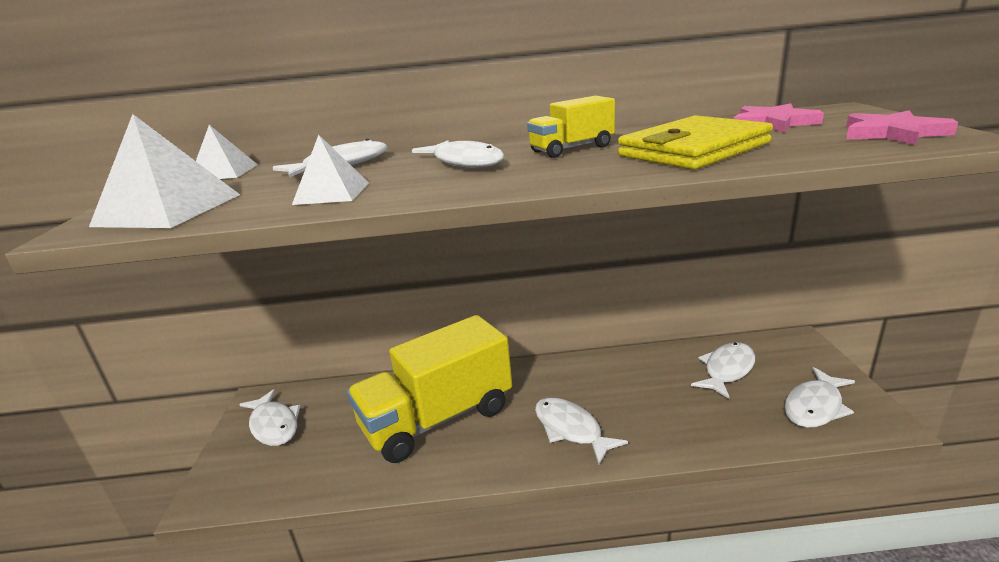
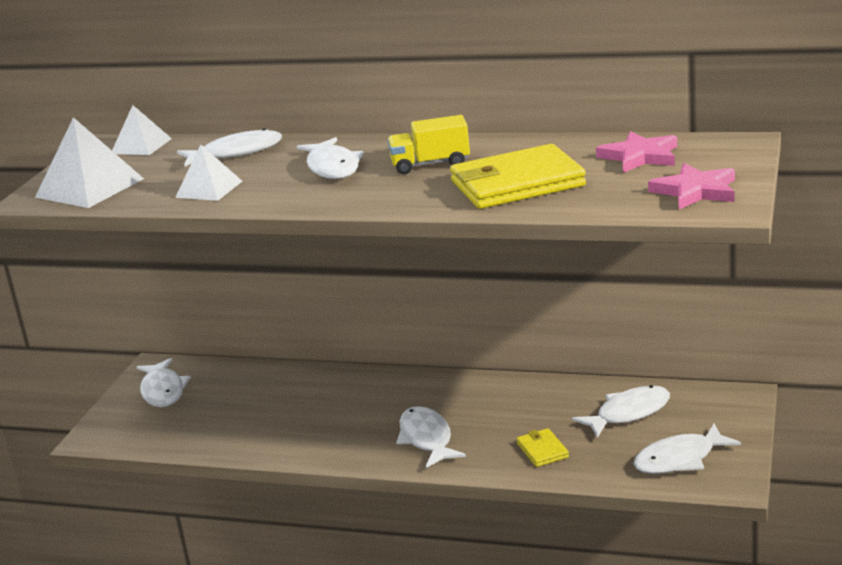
camera: 20 degrees right, 0 degrees up
yellow truck [347,315,512,463] -> none
none -> yellow wallet [516,428,569,467]

